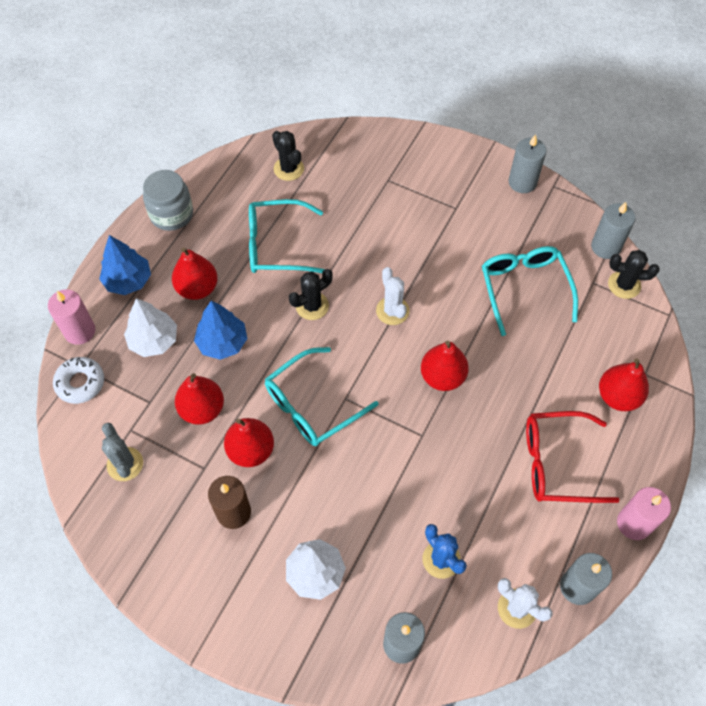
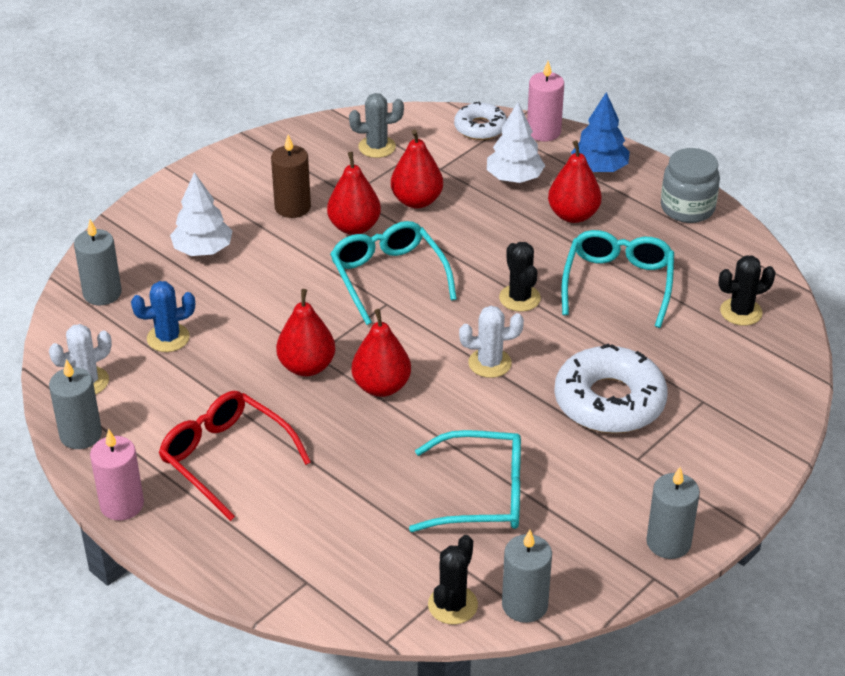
camera: 105 degrees right, 20 degrees down
blue tree [194,301,247,360] -> none
red glasses [526,411,620,503] -> red glasses turned 60 degrees counterclockwise [159,391,311,521]
red pear [599,358,649,411] -> red pear moved to [276,289,336,376]
none -> white donut [554,343,667,433]

